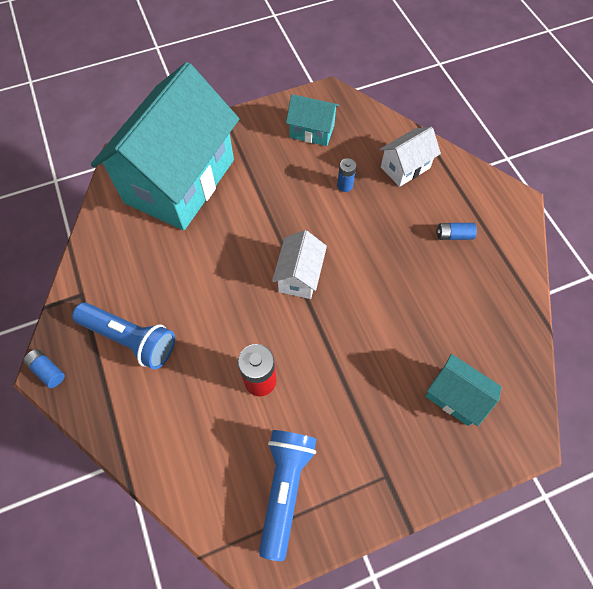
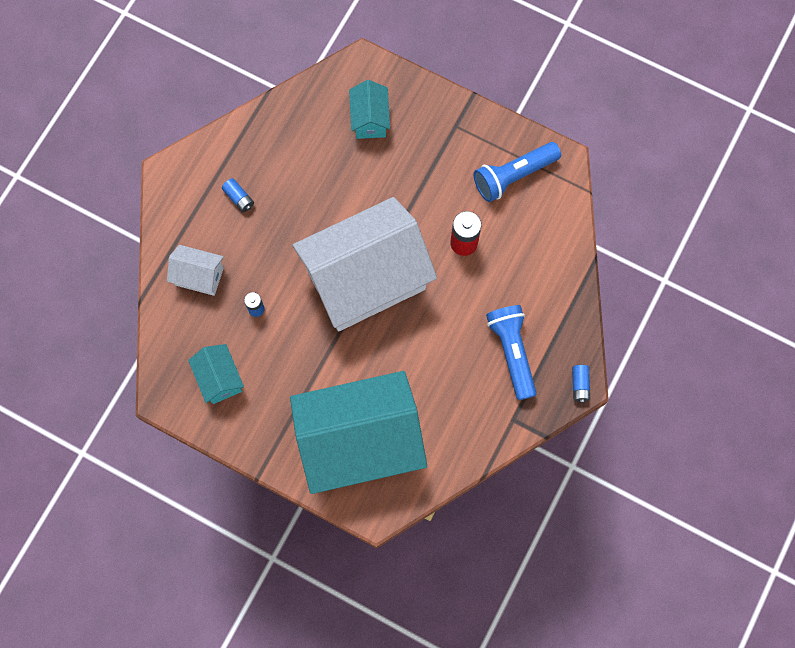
camera: 130 degrees left, 10 degrees up
white house [272,230,327,299] -> white house [293,197,437,331], size x2.35

